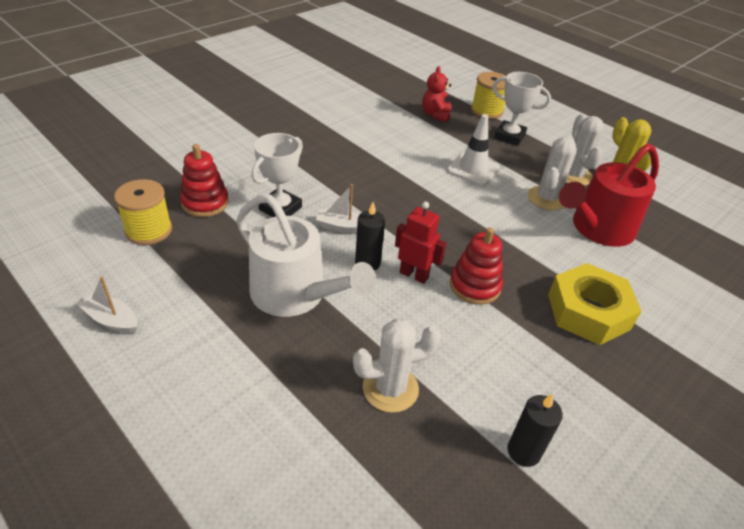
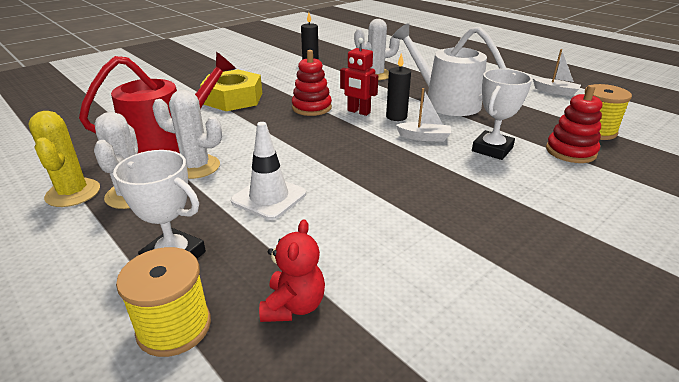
camera: 175 degrees left, 10 degrees down
white cactus [528,136,577,210] -> white cactus turned 75 degrees clockwise [152,90,222,179]

